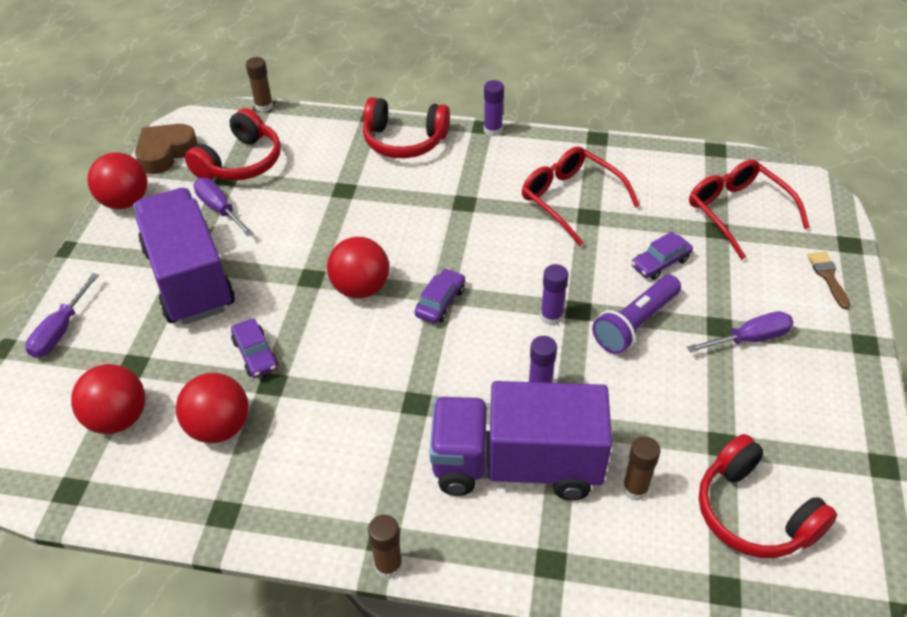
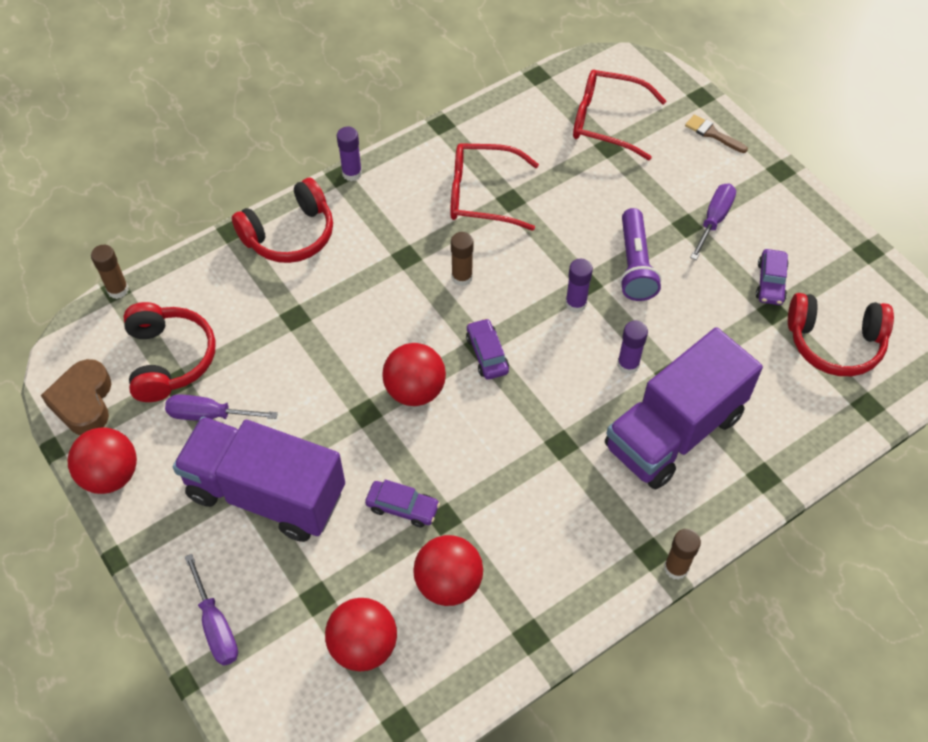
camera: 45 degrees left, 10 degrees up
brown glue stick [622,436,661,501] -> brown glue stick moved to [451,232,474,286]
purple car [631,231,693,280] -> purple car moved to [756,249,789,305]

